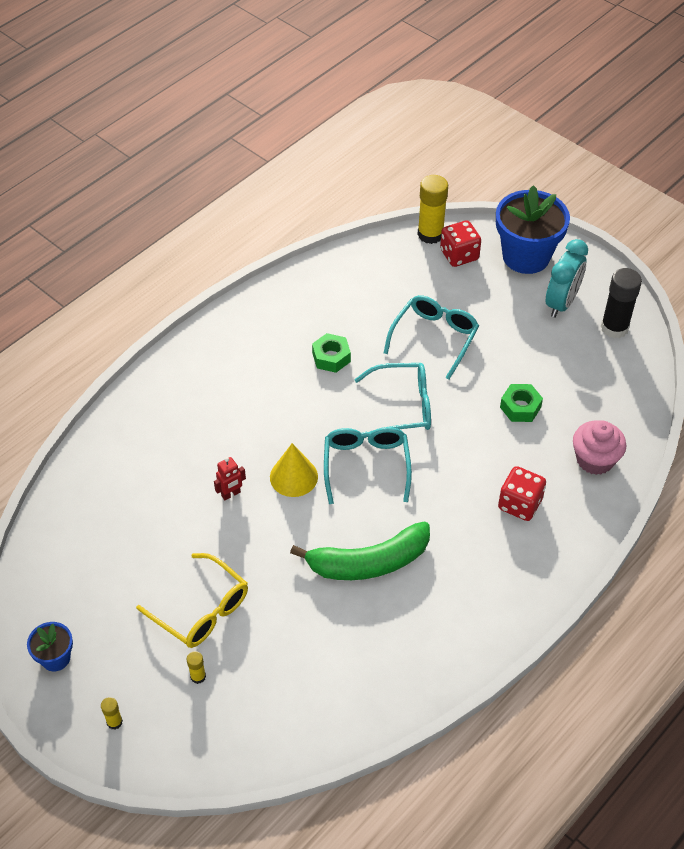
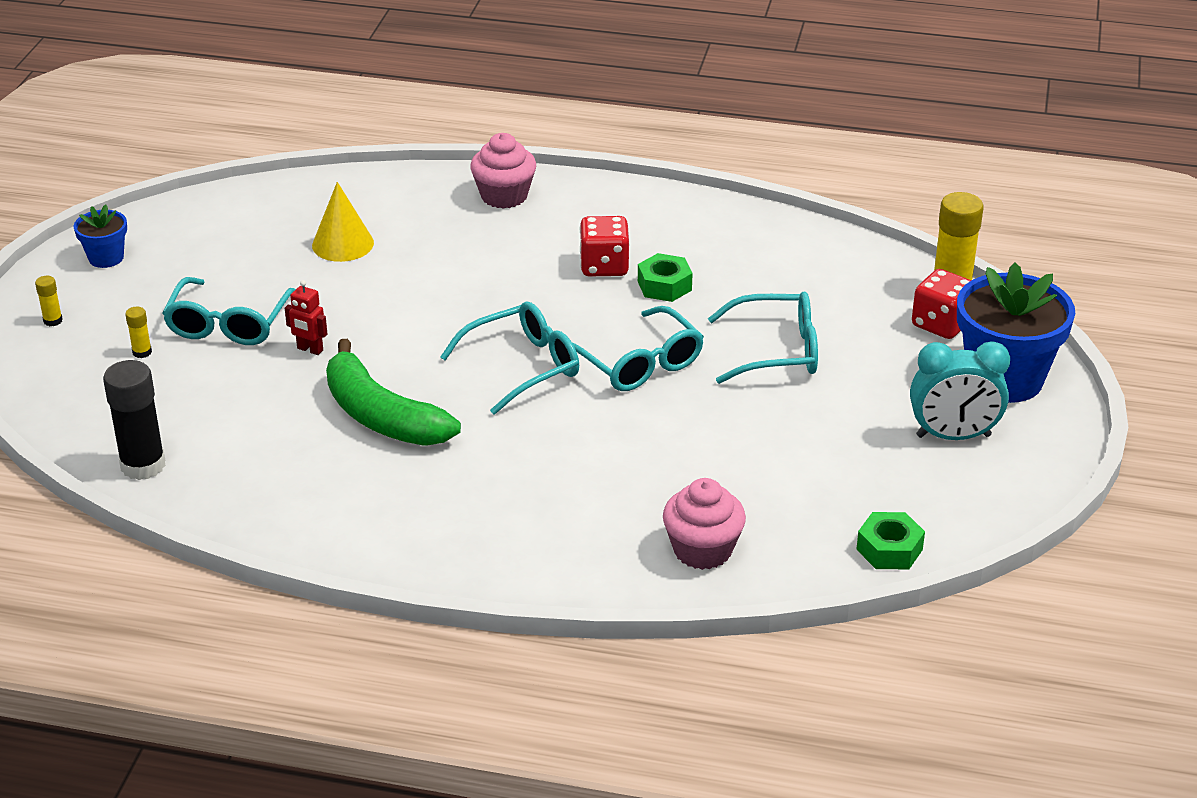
camera: 60 degrees right, 15 degrees down
yellow glasses [136,553,248,648] -> turquoise glasses [162,277,296,345]
red robot [214,457,246,500] -> red robot moved to [285,280,327,355]
yellow cone [270,443,318,497] -> yellow cone moved to [312,182,374,262]
red dice [498,466,546,521] -> red dice moved to [580,216,630,276]
green nut [500,384,543,422] -> green nut moved to [856,512,925,569]
black glue stick [601,268,642,339] -> black glue stick moved to [103,360,166,480]
none -> pink cupcake [470,133,536,209]

